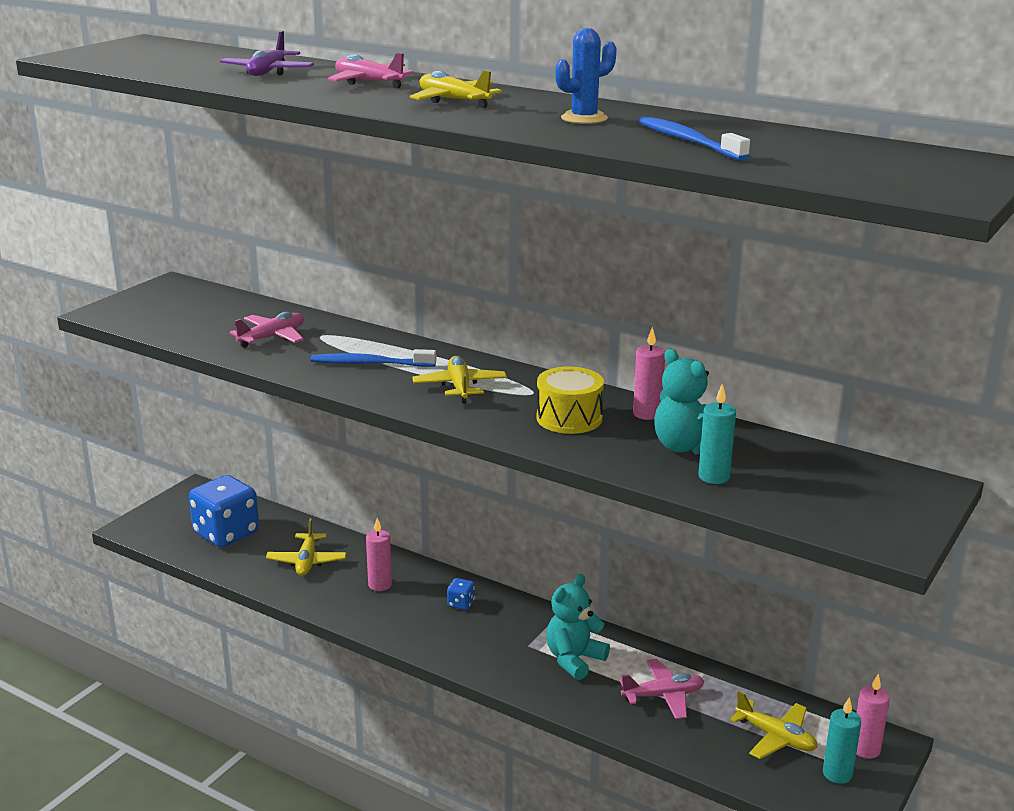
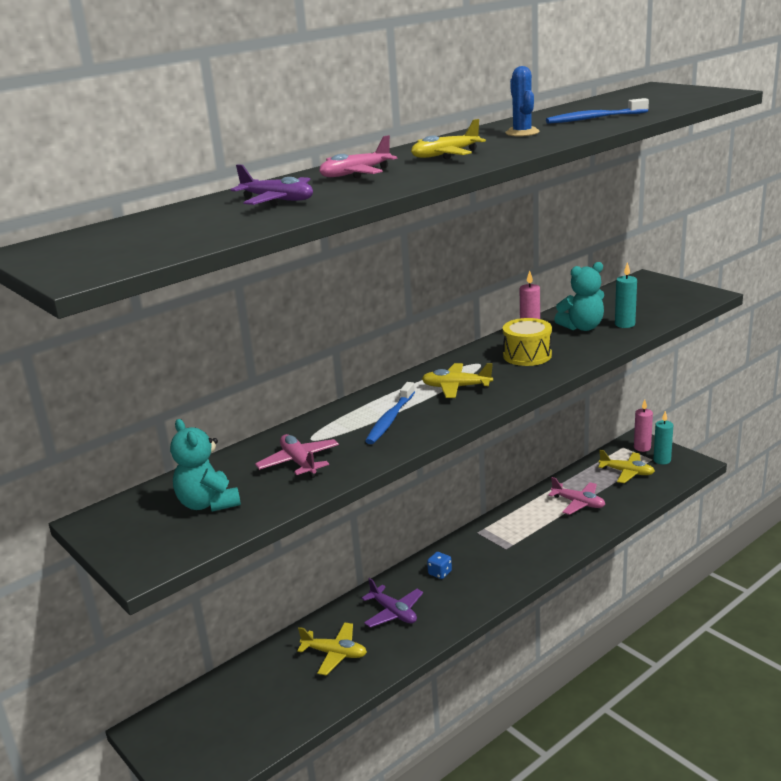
camera: 70 degrees left, 0 degrees up
blue dice [189,475,259,548] -> none
pink candle [366,518,392,591] -> purple plane [361,578,423,627]
turquoise teddy bear [546,574,610,680] -> turquoise teddy bear moved to [170,419,241,512]
pink plane [619,659,704,719] -> pink plane turned 120 degrees clockwise [548,477,605,515]
yellow plane [730,691,818,759] -> yellow plane turned 60 degrees clockwise [598,450,655,483]

